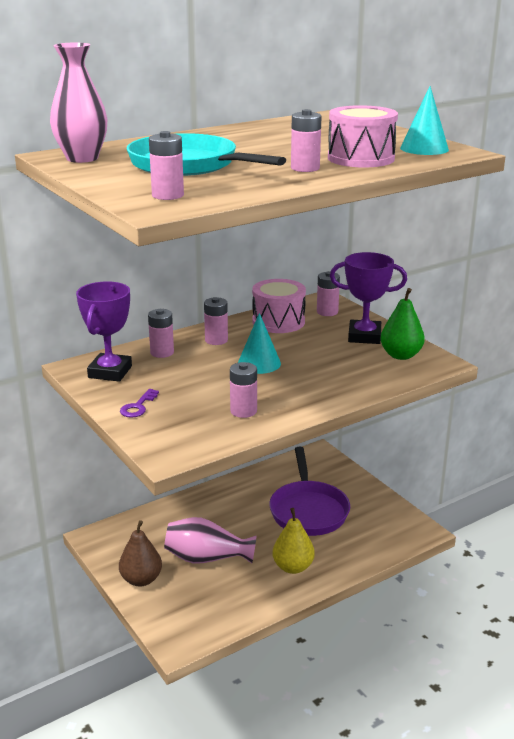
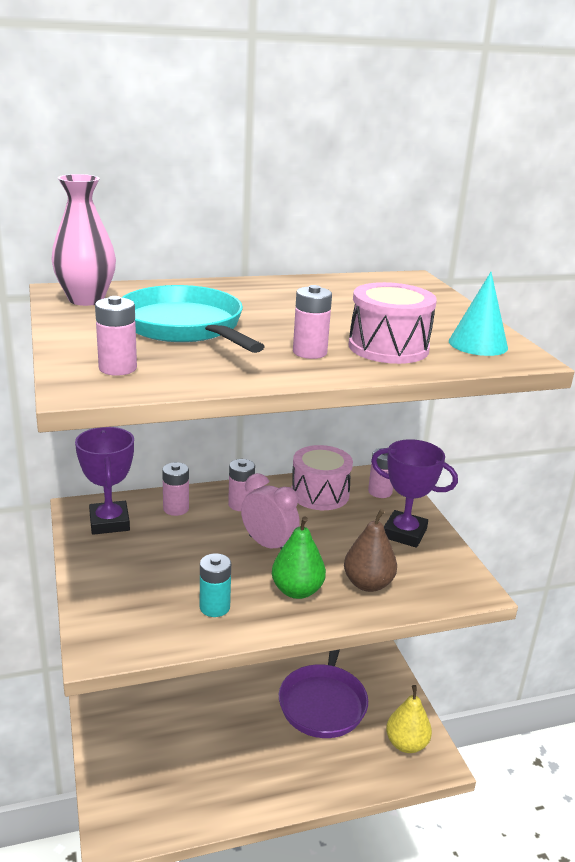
camera: 15 degrees right, 0 degrees up
purple trophy [76,281,132,382] -> purple trophy turned 45 degrees counterclockwise [75,427,134,535]
brown pear [119,520,162,586] -> brown pear moved to [344,509,397,592]
purple key [120,389,159,418] -> none
pink vase [164,517,256,564] -> none
pink battery [230,362,257,418] -> turquoise battery [200,553,231,617]
turquoise cone [238,313,281,374] -> pink clock [241,473,300,549]
yellow pear [273,508,315,574] -> yellow pear moved to [386,685,432,753]
green pear [380,288,425,360] -> green pear moved to [272,516,326,599]

